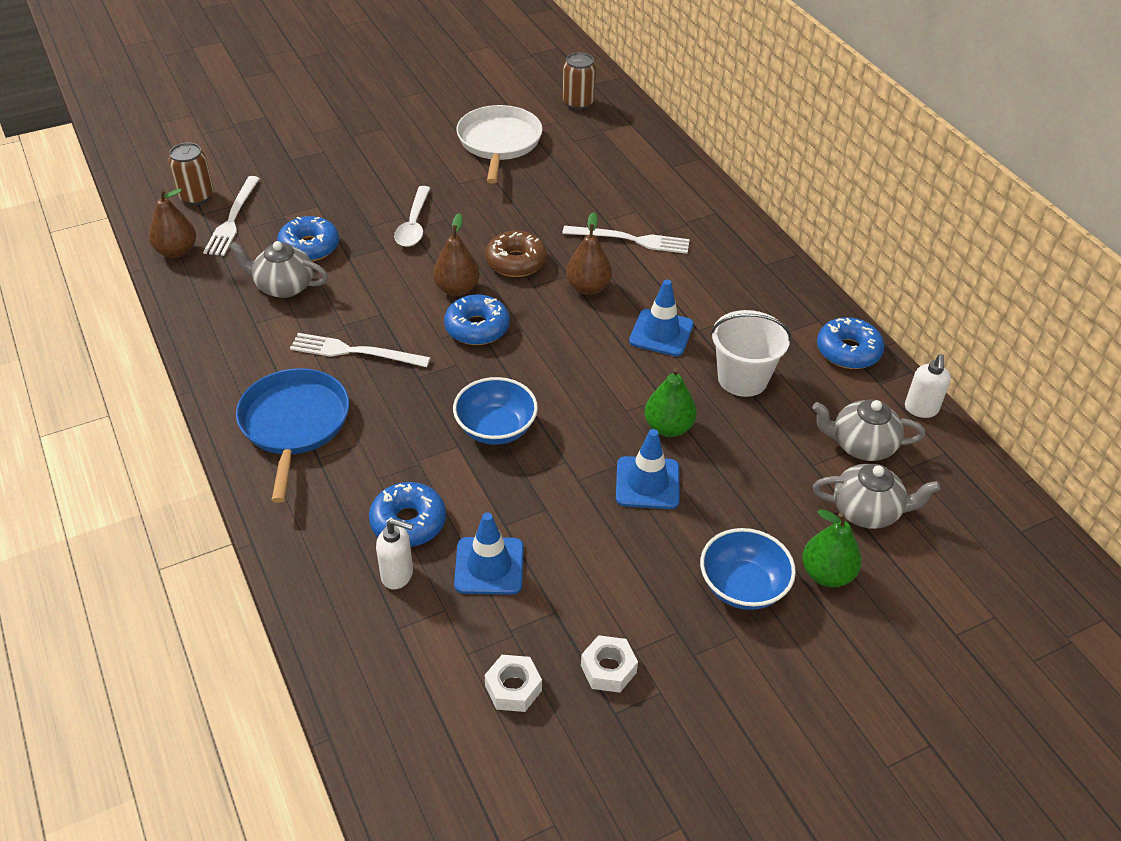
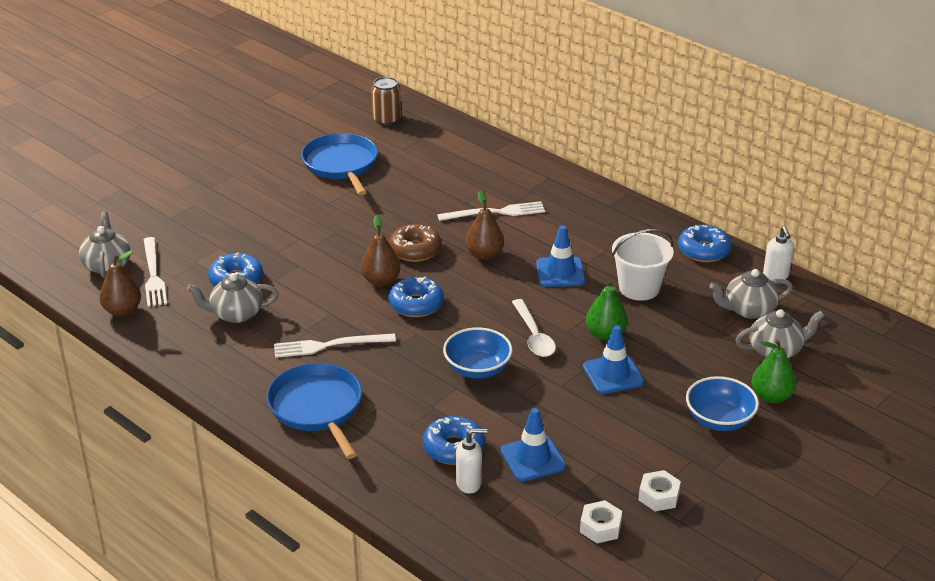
camera: 20 degrees left, 10 degrees down
brown can [168,143,214,205] -> grey teapot [79,211,131,278]
white spoon [394,186,430,247] -> white spoon moved to [512,299,556,357]
white pan [457,105,543,184] -> blue pan [301,133,378,196]

